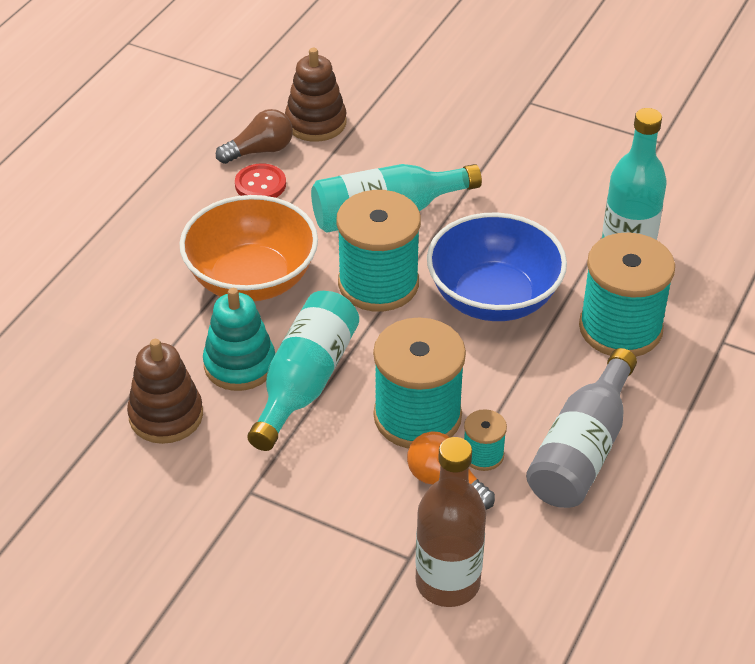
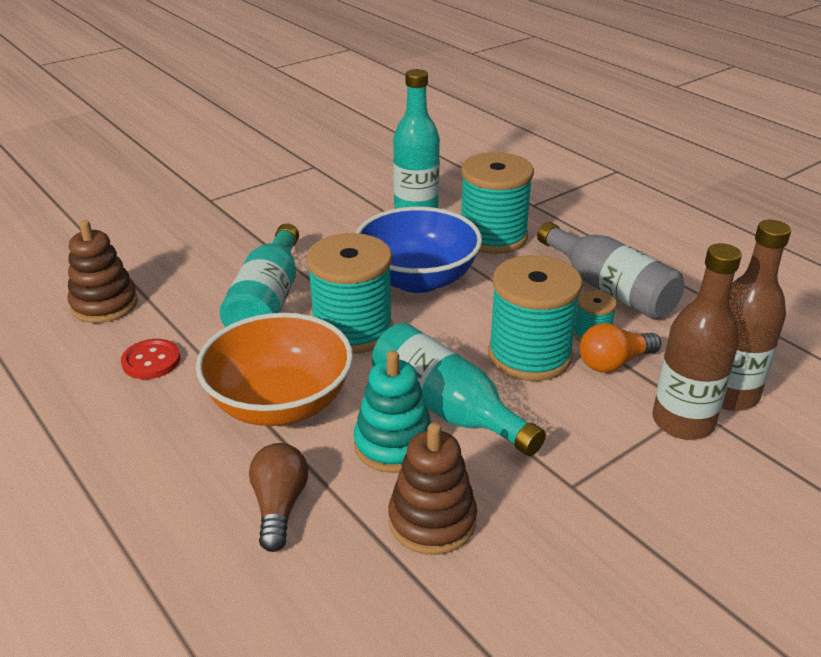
camera: 65 degrees left, 10 degrees down
brown light bulb [216,109,293,164] -> brown light bulb moved to [249,443,308,552]
none -> brown bottle [653,243,742,440]

